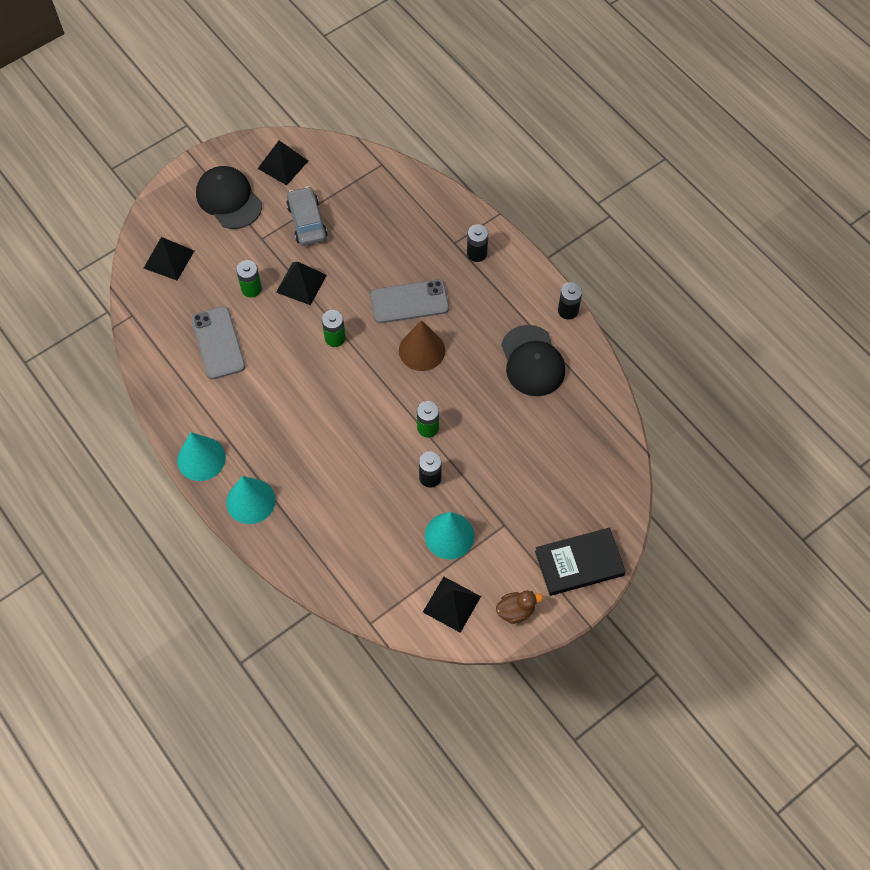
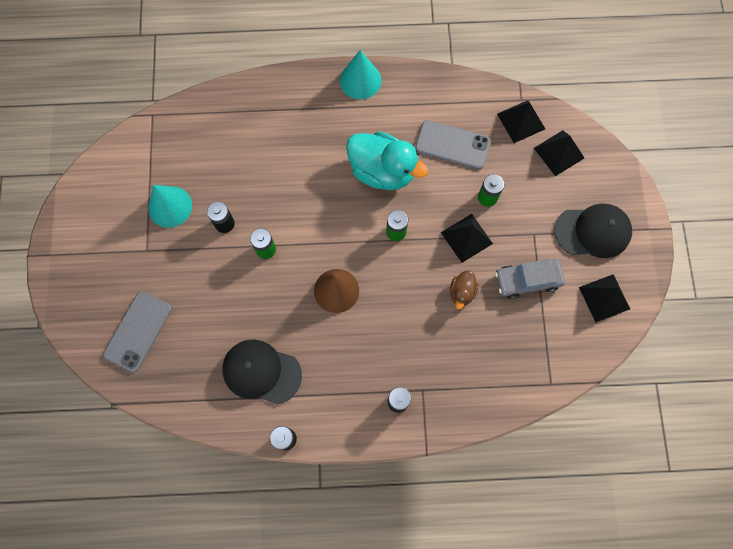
camera: 125 degrees right, 10 degrees up
turquoise cone [226,476,276,524] -> none
grey car [286,186,328,246] -> grey car turned 150 degrees clockwise [495,259,565,299]
grey phone [370,279,449,323] -> grey phone moved to [103,291,172,372]
black pyramid [423,577,481,633] -> black pyramid moved to [497,100,545,143]
brown duck [496,591,543,624] -> brown duck moved to [450,270,479,309]
black book [535,528,626,596] -> none
none -> turquoise duck [346,131,428,190]

